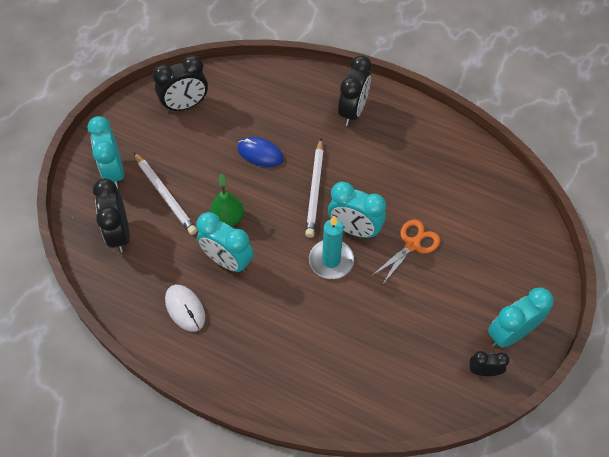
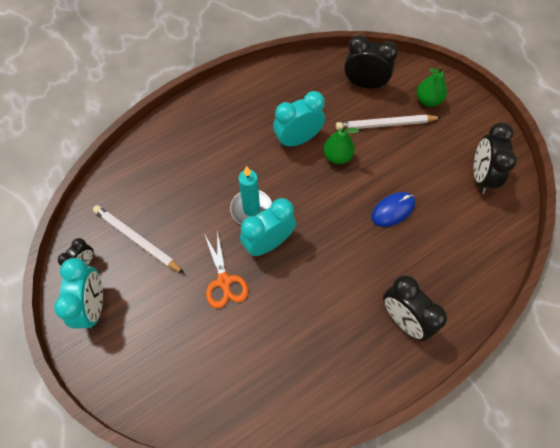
camera: 120 degrees right, 5 degrees up
turquoise clock [87,116,124,189] -> green pear [417,66,447,107]
white mouse [165,285,205,332] -> none
white pencil [305,139,324,238] -> white pencil moved to [93,205,184,273]

